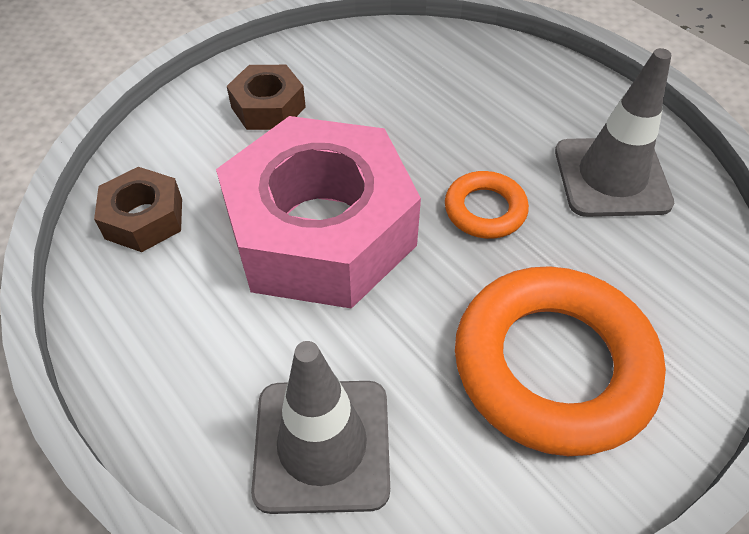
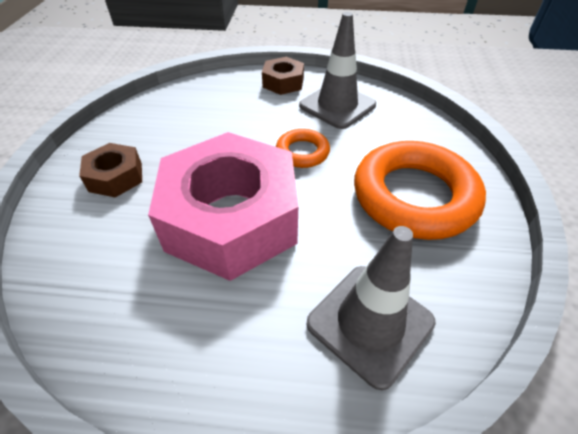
camera: 45 degrees left, 5 degrees down
brown nut [94,167,182,252] -> brown nut moved to [262,57,304,95]

